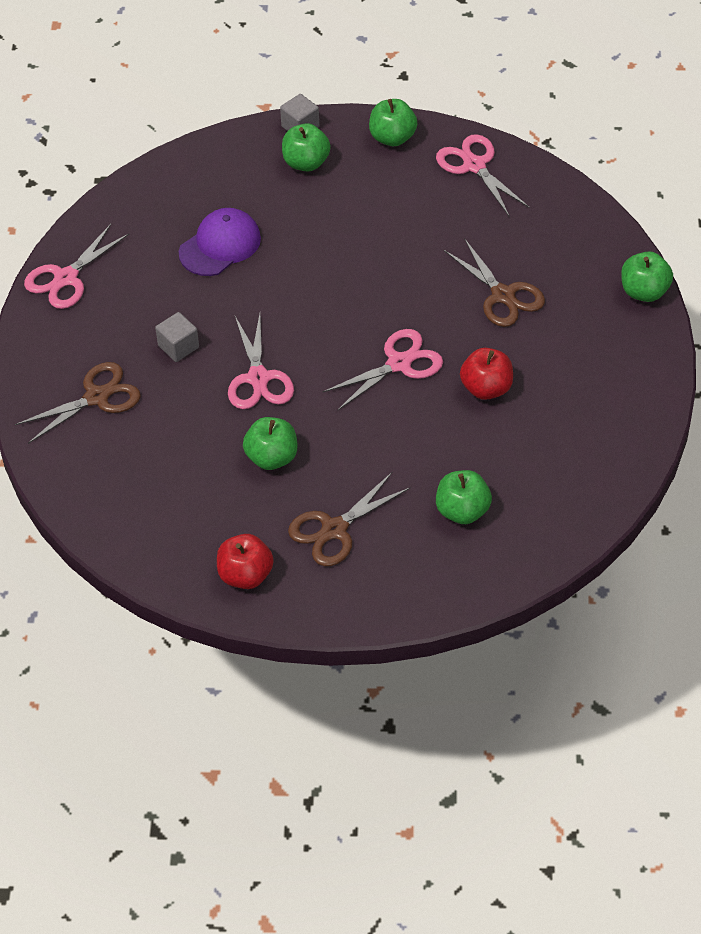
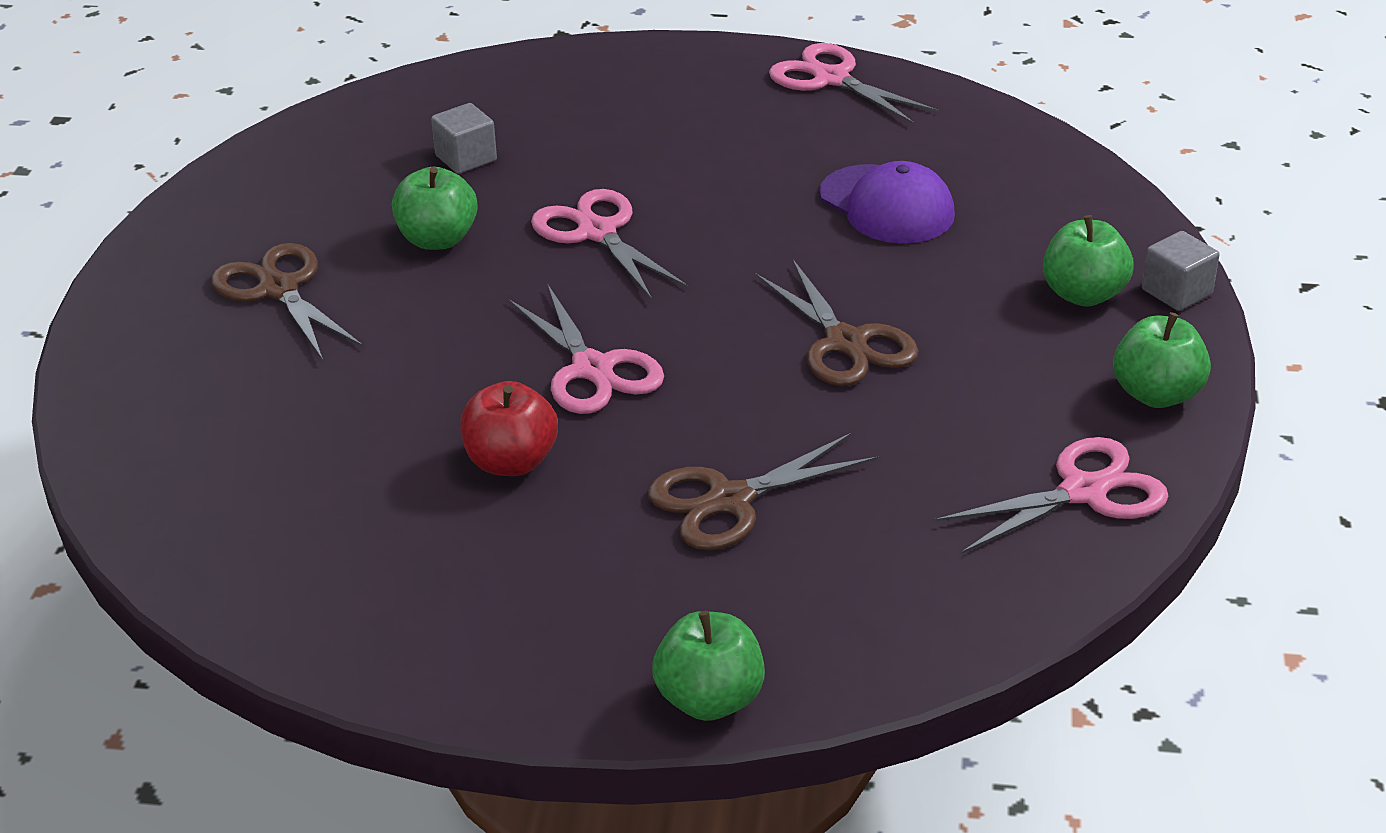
camera: 95 degrees right, 15 degrees down
brown scissors [15,362,141,444] -> brown scissors moved to [755,260,918,386]
grey cube [155,312,199,362] -> grey cube moved to [431,103,497,174]
red apple [217,534,274,589] -> none
pink scissors [228,314,294,409] -> pink scissors turned 60 degrees clockwise [531,189,689,300]
green apple [436,470,492,524] -> none

